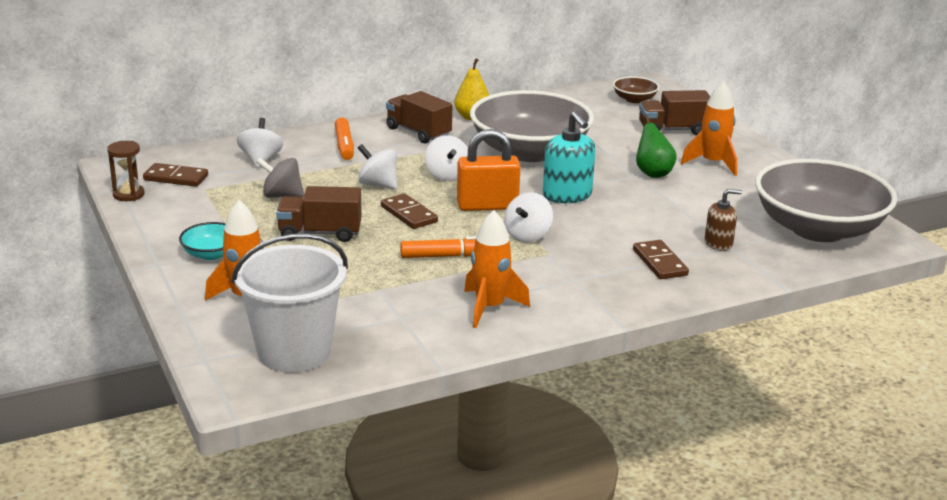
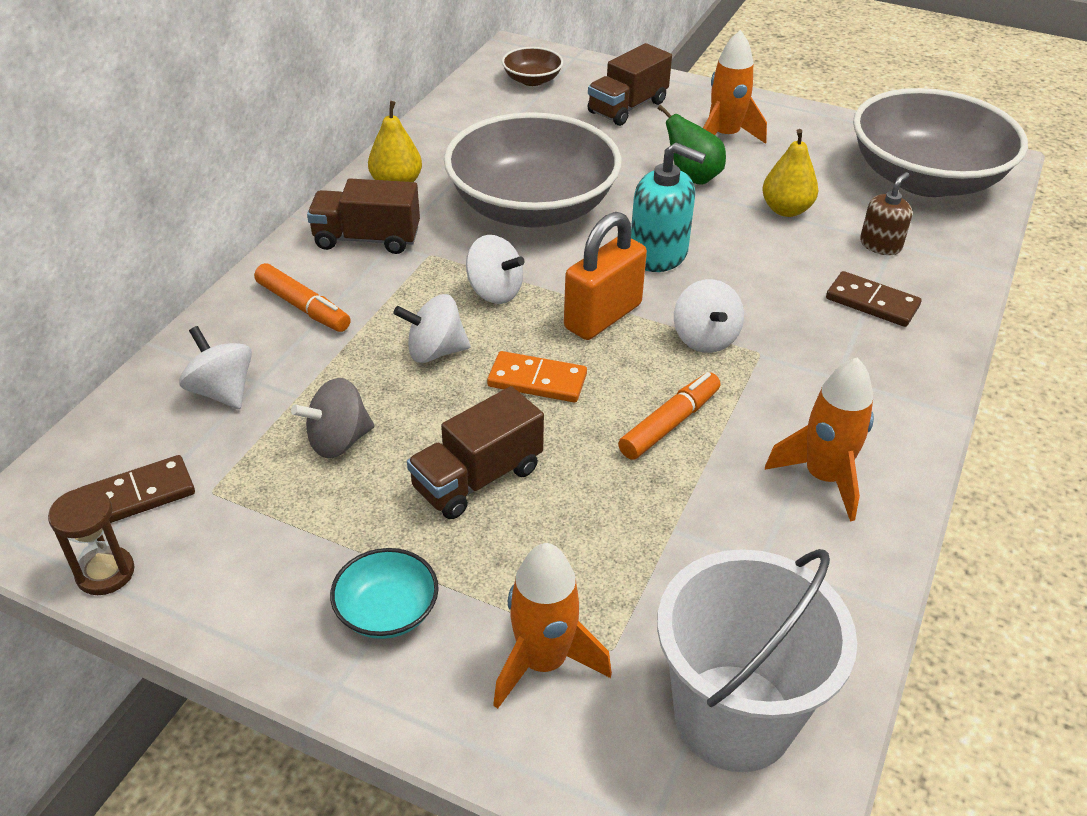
camera: 40 degrees left, 15 degrees up
brown domino [381,194,438,229] -> orange domino [487,351,587,402]
none -> yellow pear [762,129,818,217]

